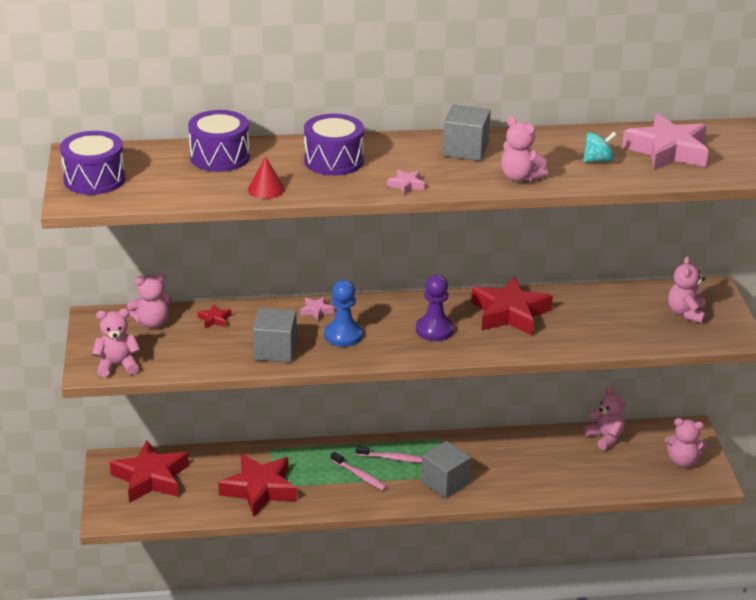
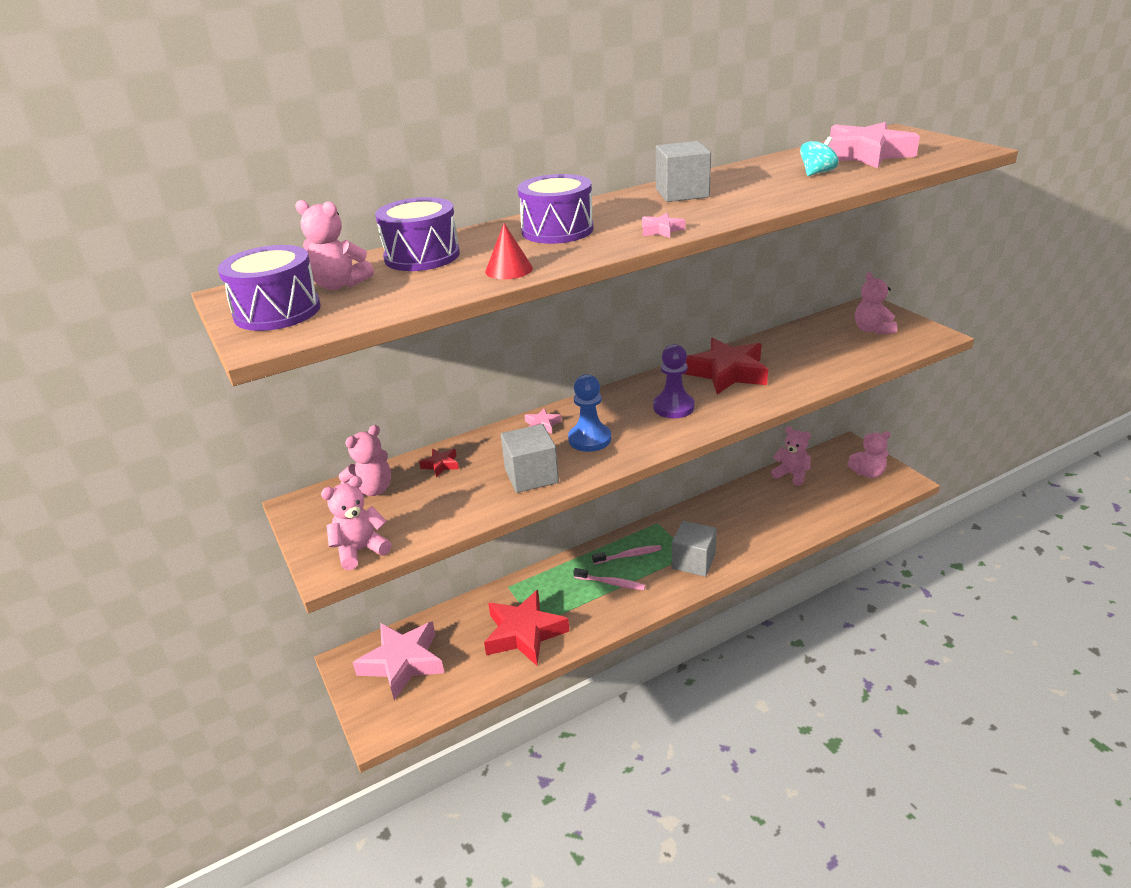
camera: 20 degrees left, 0 degrees up
red star [110,440,189,503] -> pink star [353,621,444,700]
pink teddy bear [501,116,548,182] -> pink teddy bear moved to [295,200,374,290]

